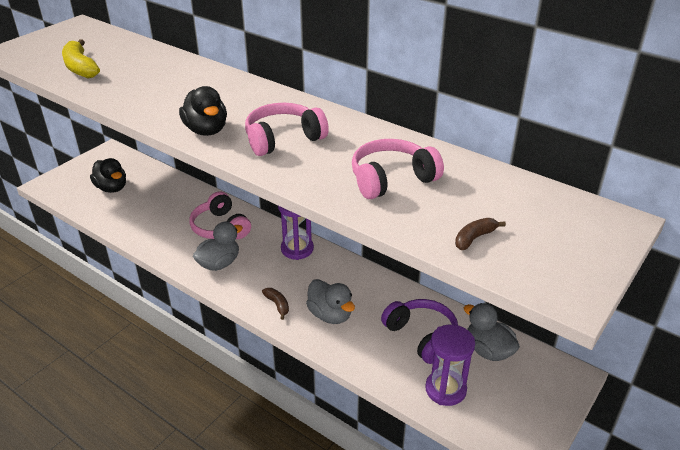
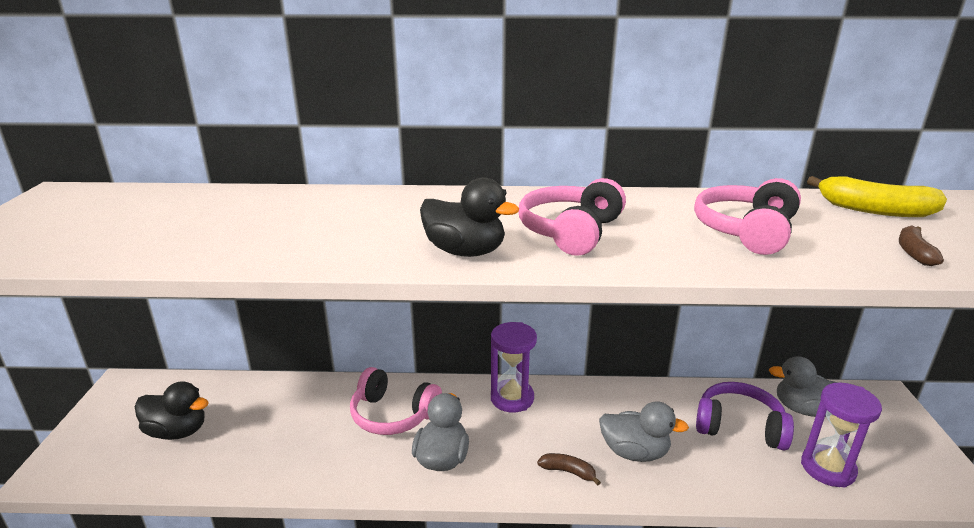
camera: 35 degrees left, 10 degrees down
yellow banana [62,39,100,79] -> yellow banana moved to [807,176,947,217]

